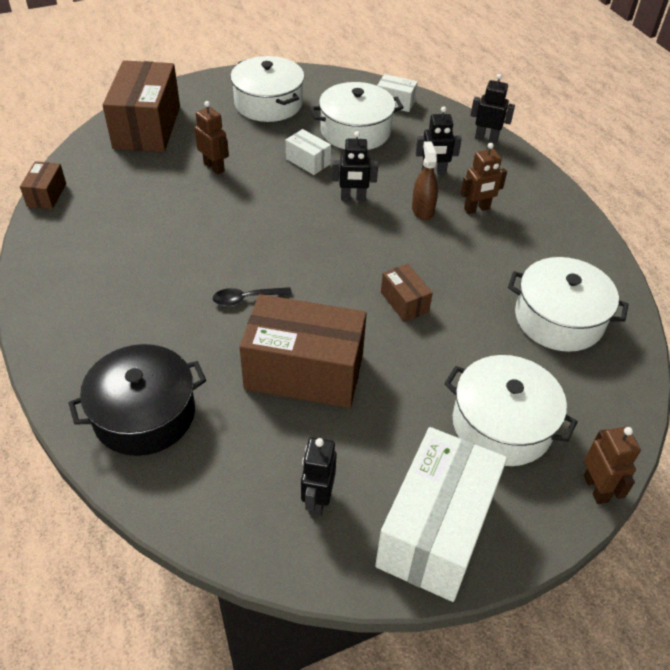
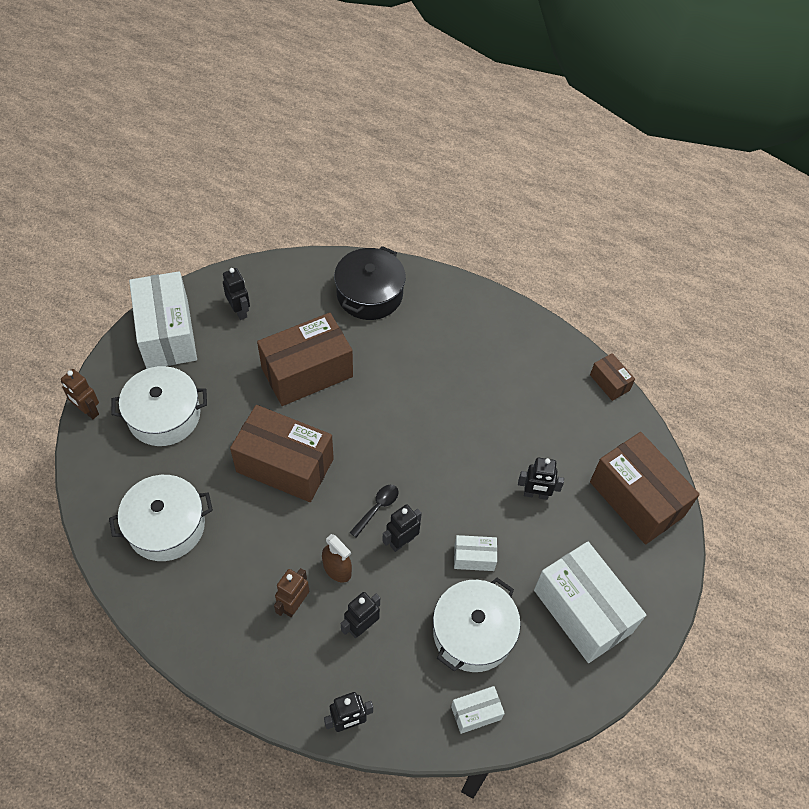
camera: 140 degrees right, 10 degrees up
brown robot [194,101,229,174] -> black robot [518,457,564,500]
black spoon [213,287,292,306] -> black spoon moved to [349,485,399,538]
white pot [231,56,304,122] -> white box [534,542,646,663]
brown box [381,264,433,322] -> brown box [230,405,334,502], size x2.16

